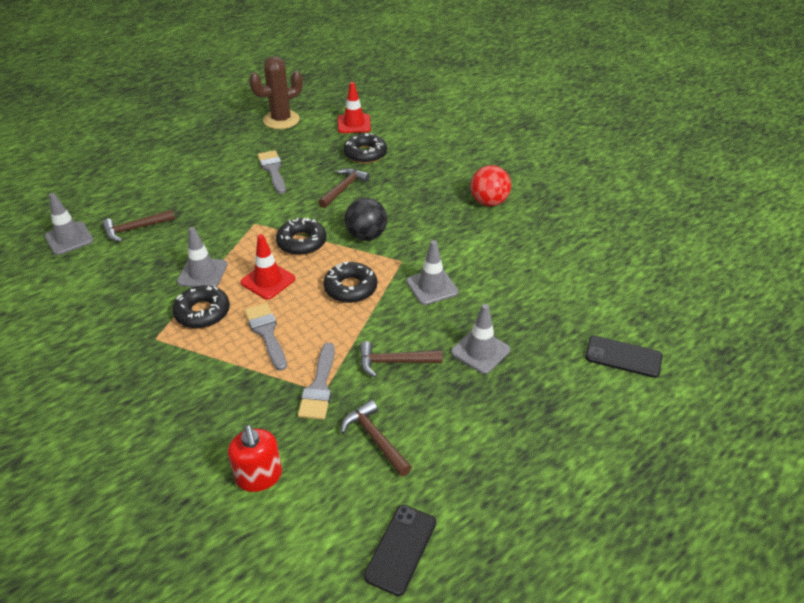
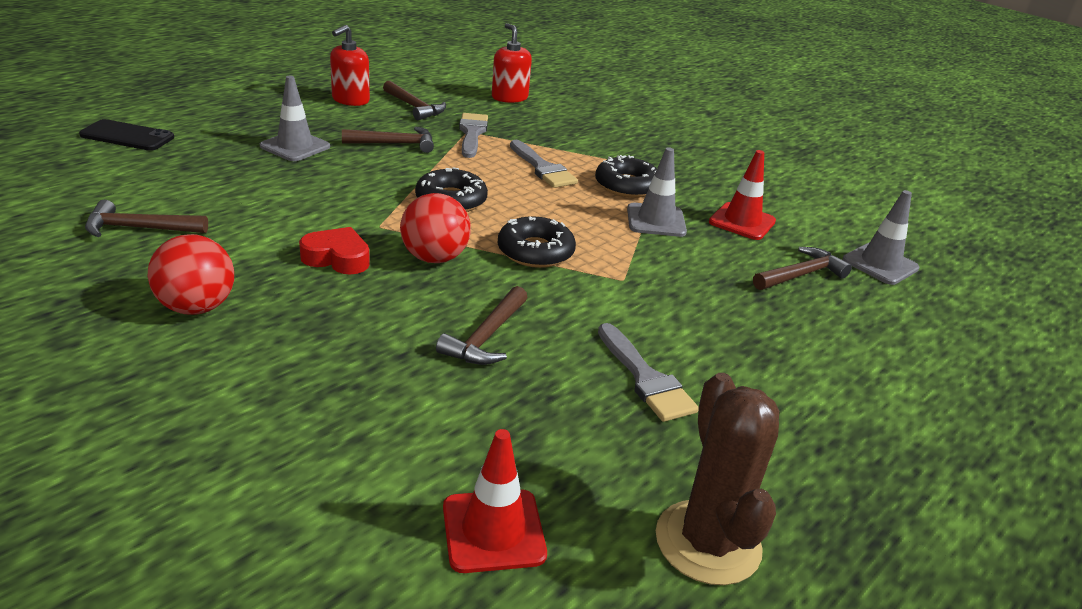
camera: 170 degrees right, 10 degrees down
red traffic cone [240,234,295,300] -> red traffic cone moved to [709,150,776,240]
brown cactus [249,56,303,129] -> brown cactus turned 60 degrees counterclockwise [656,373,779,585]
black donut [344,133,387,163] -> none
black ball [344,198,387,241] -> red ball [400,193,471,263]
black phone [364,505,436,596] -> none
grey traffic cone [406,240,459,305] -> none
none -> brown hammer [85,200,208,237]
none -> red heart [299,227,370,274]
none -> red soap dispenser [330,25,370,106]

